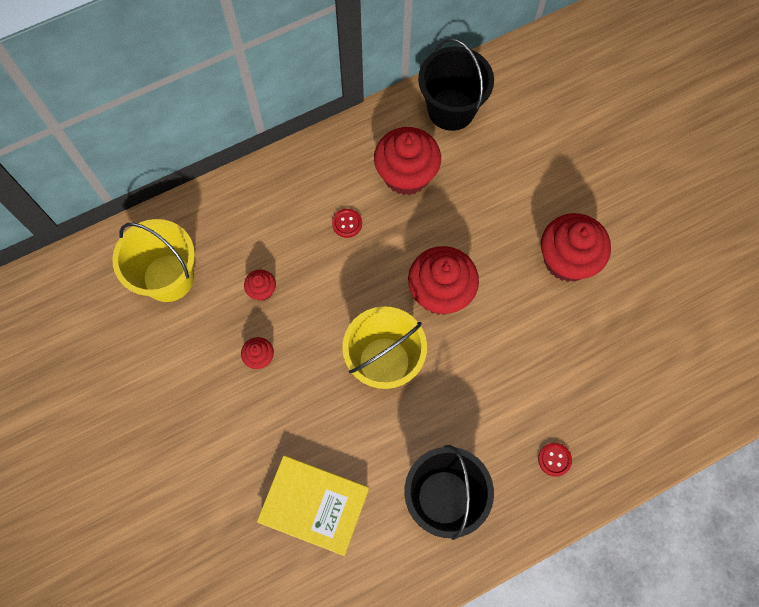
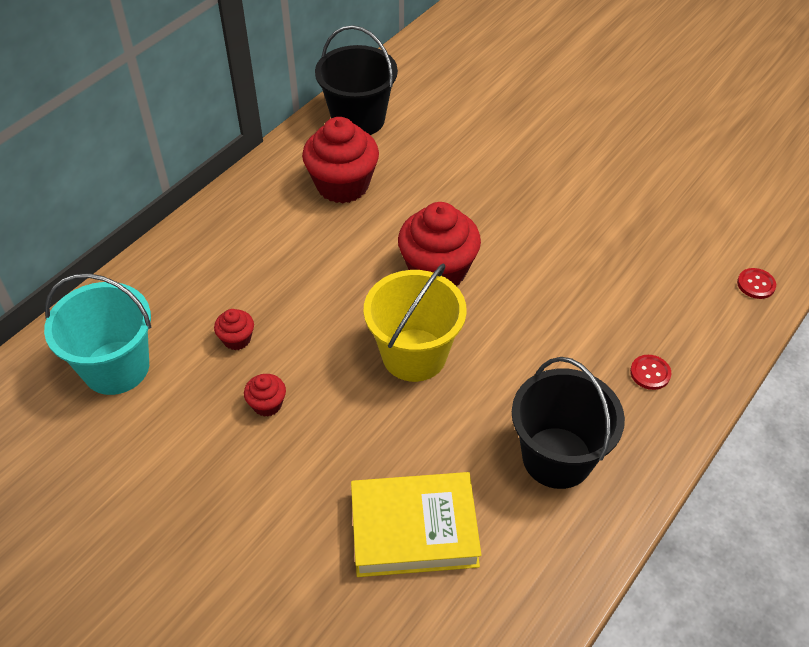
camera: 25 degrees left, 20 degrees down
yellow bucket [112,219,195,302] -> turquoise bucket [44,273,151,395]
red button [332,209,362,238] -> red button moved to [737,268,776,299]
red cupcake [541,213,611,282] -> none

